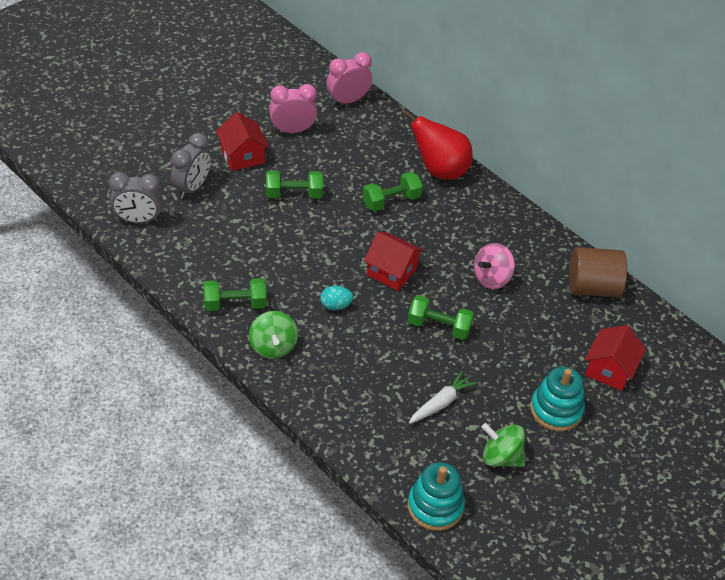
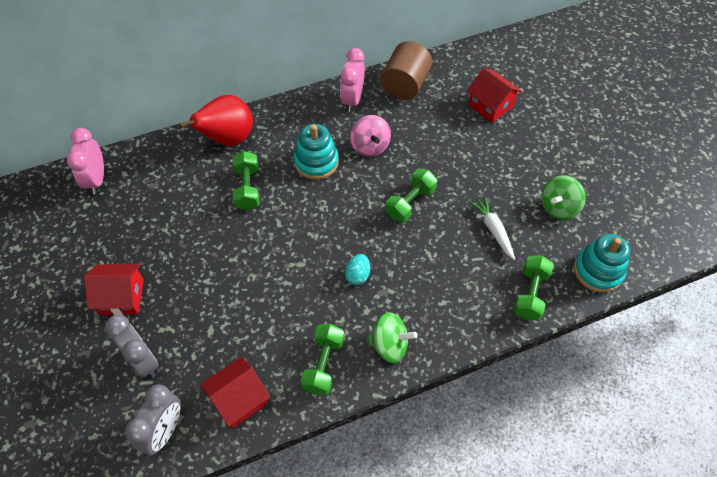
camera: 65 degrees left, 10 degrees up
green dumbbell [266,171,323,198] -> green dumbbell moved to [514,256,554,320]
pink clock [269,84,317,133] -> pink clock moved to [340,48,365,112]
red house [364,232,424,291] -> red house moved to [200,357,270,428]
turquoise stacking toy [530,367,585,431] -> turquoise stacking toy moved to [294,124,339,180]

